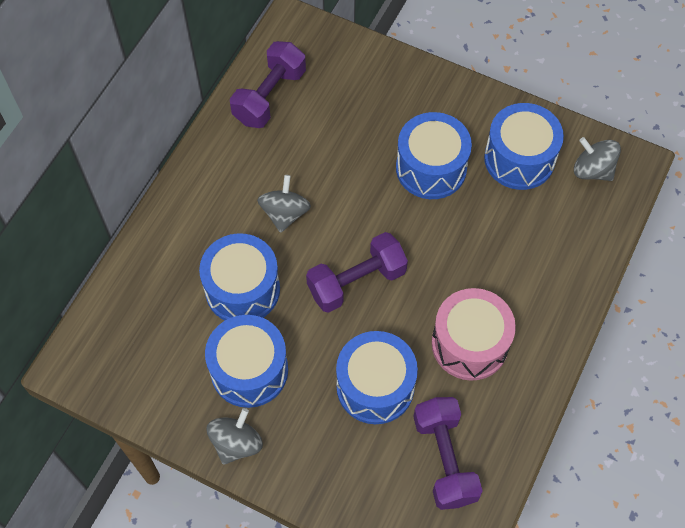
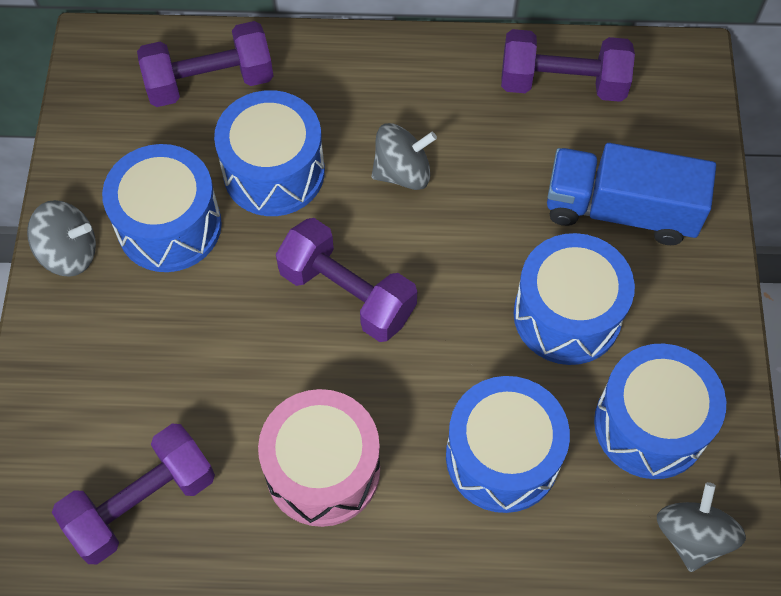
camera: 65 degrees right, 0 degrees up
blue drum [336,331,418,424] -> blue drum moved to [446,376,570,513]
none -> purple dumbbell [137,21,273,107]
none -> blue truck [547,143,716,245]

